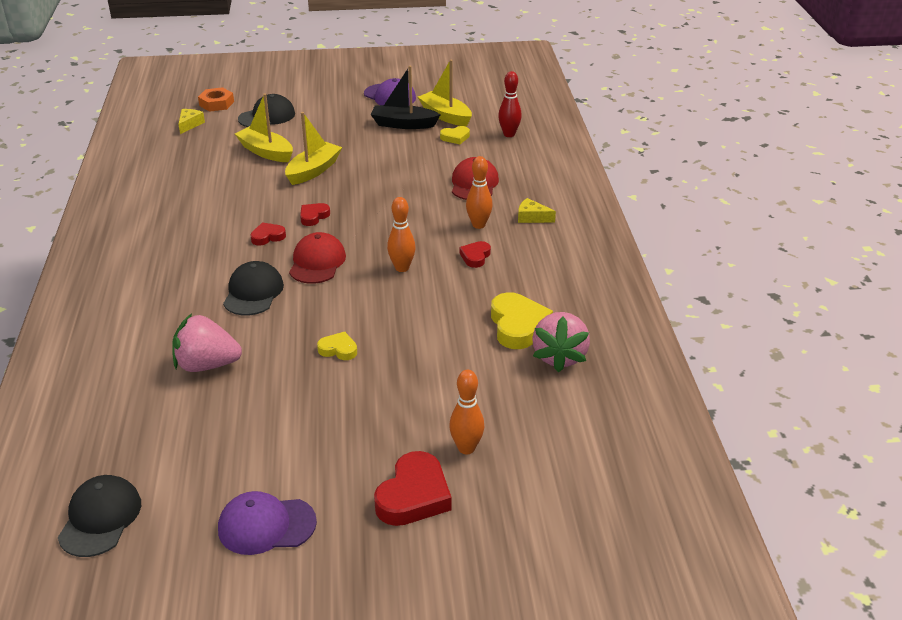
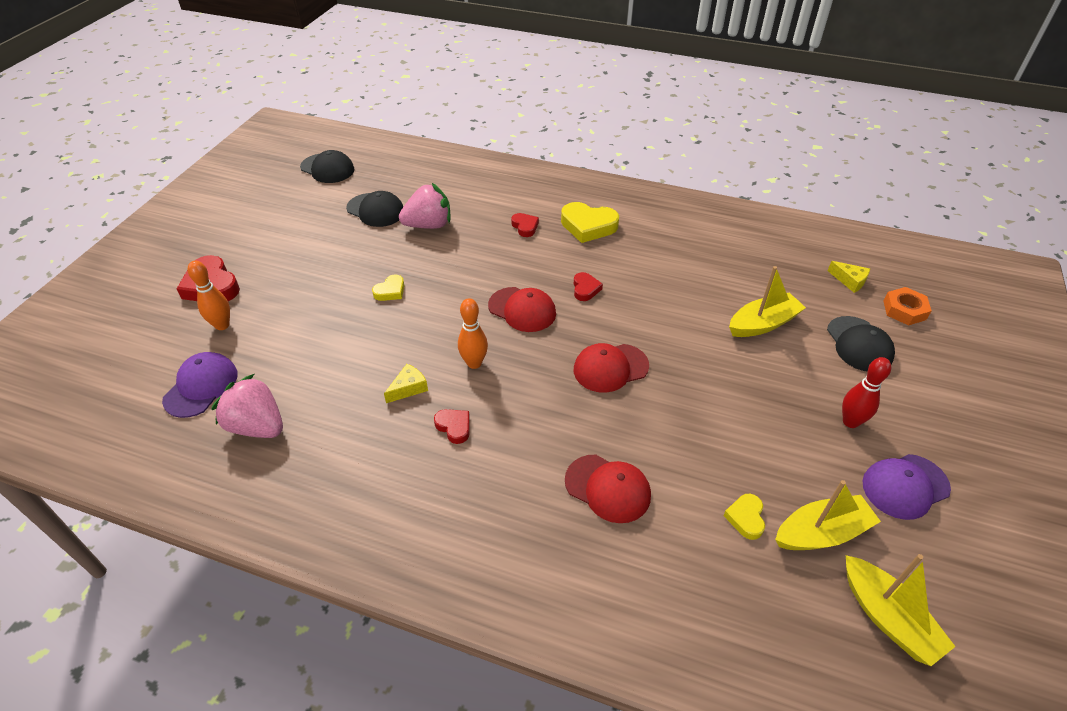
camera: 115 degrees right, 10 degrees up
pink strawberry [172,313,242,372] -> pink strawberry turned 45 degrees clockwise [399,183,451,229]
purple cap [218,491,317,555] -> purple cap moved to [162,352,238,418]
black cap [223,261,284,315] -> black cap moved to [346,191,403,227]
yellow boat [285,112,342,185] -> yellow boat moved to [846,554,956,666]
red heart [300,203,330,226] -> red heart moved to [511,213,539,237]
black boat [371,66,441,129] -> none
orange bowling pin [466,156,493,229] -> none
yellow heart [491,292,553,349] -> yellow heart moved to [561,202,619,243]
red bowling pin [498,71,522,137] -> red bowling pin moved to [842,357,891,428]
yellow cheese [518,198,556,223] -> yellow cheese moved to [384,364,428,403]
none -> red cap [574,343,649,393]

